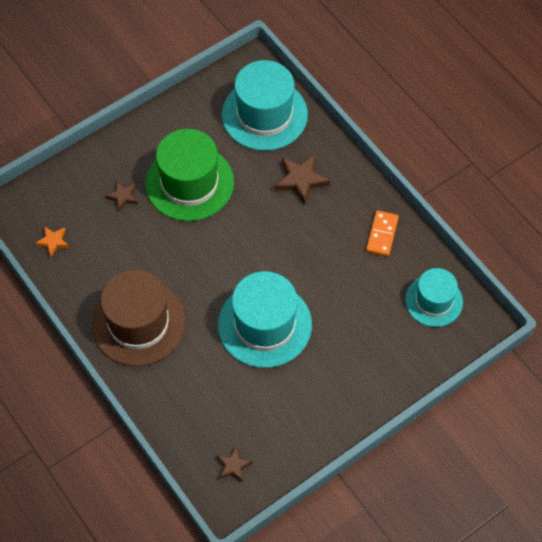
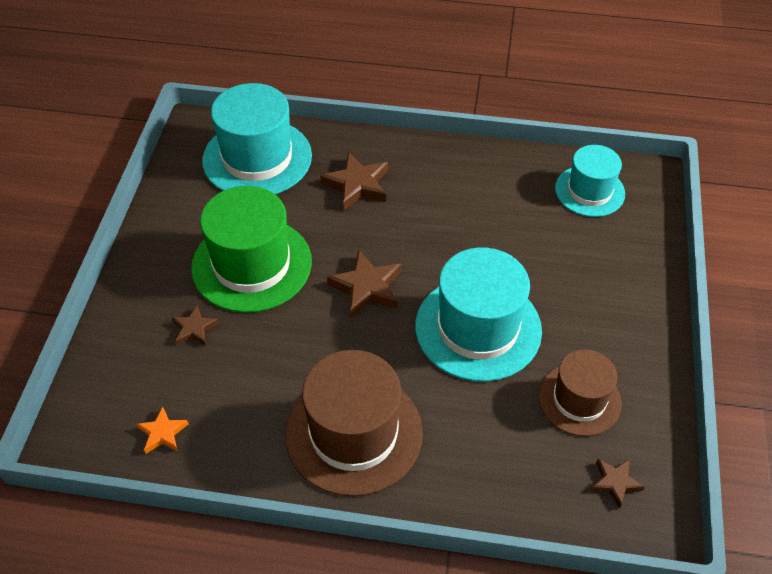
camera: 45 degrees left, 10 degrees down
orange domino [366,210,399,256] -> none
none -> brown star [327,251,401,317]
none -> brown hat [538,349,622,436]

